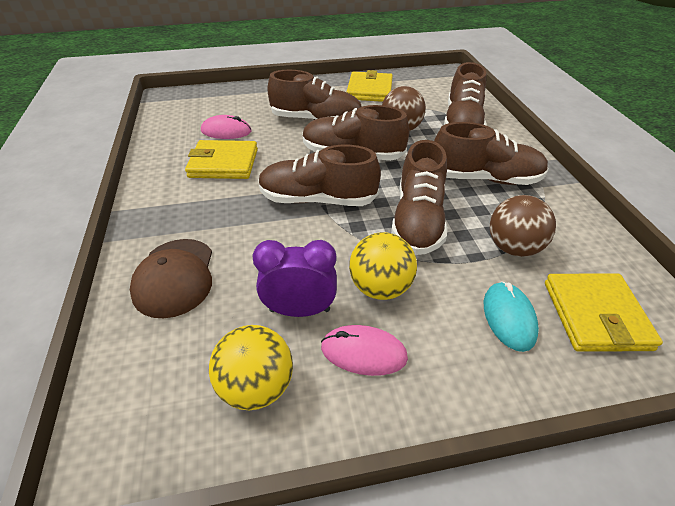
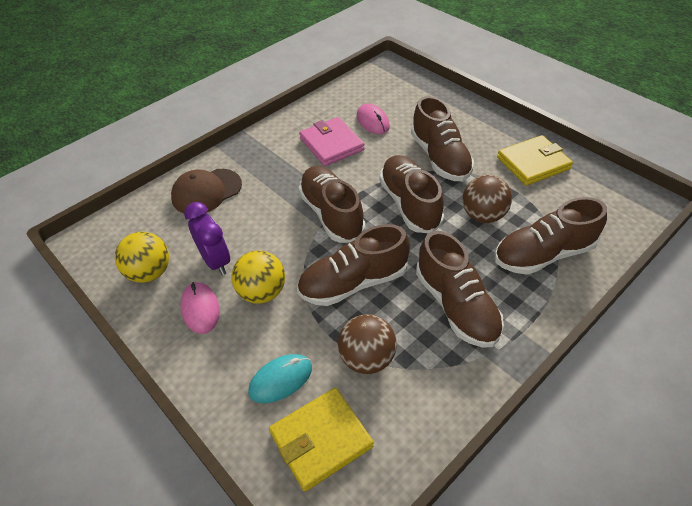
camera: 60 degrees right, 5 degrees up
yellow wallet [185,140,258,179] -> pink wallet [299,117,365,166]

